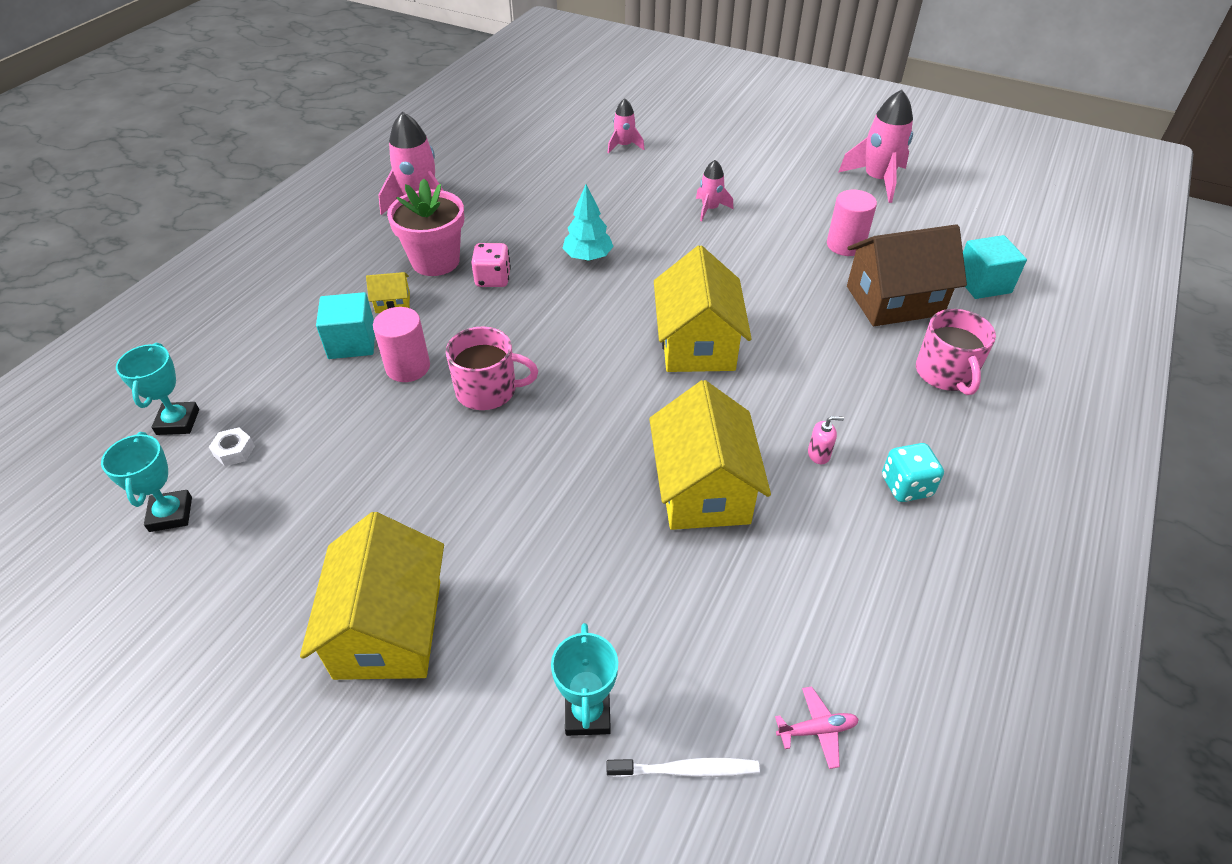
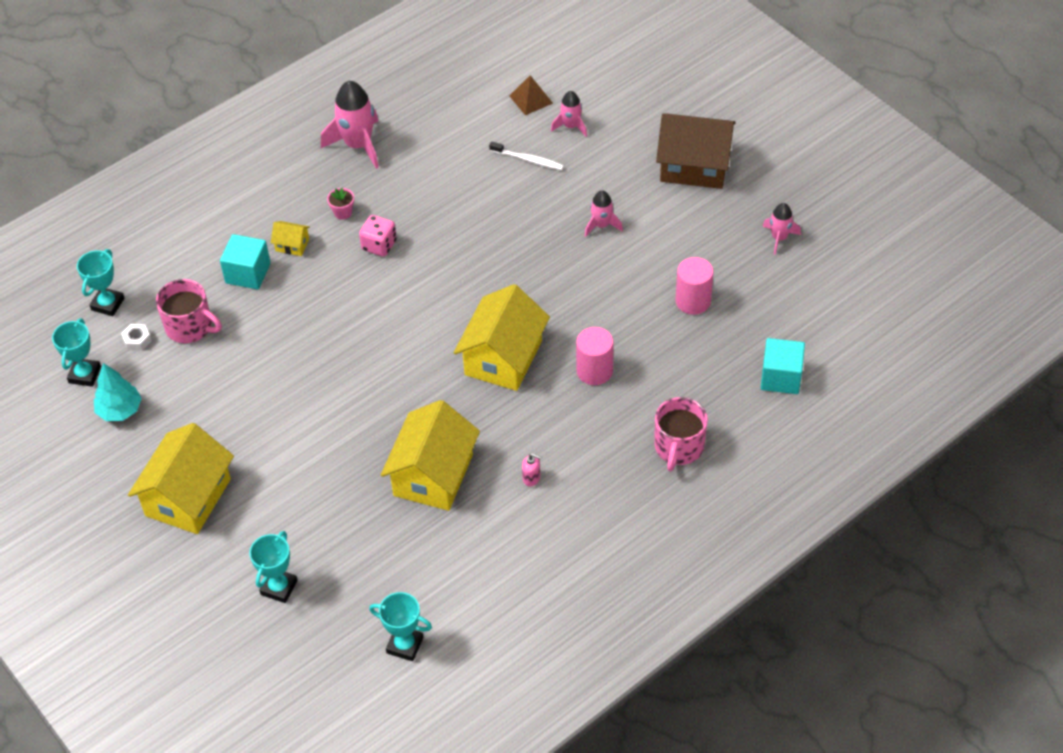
camera: 25 degrees right, 5 degrees up
pink cylinder [373,307,430,382] -> pink cylinder moved to [576,327,614,385]
pink flower pot [387,178,464,276] -> pink flower pot [327,188,354,220], size x0.43
pink mug [446,327,538,410] -> pink mug moved to [156,279,222,343]
turquoise tree [562,184,614,261] -> turquoise tree moved to [94,363,142,421]
white toothbrush [606,757,760,778] -> white toothbrush moved to [489,141,564,170]
pink plane [775,686,859,769] -> turquoise trophy [369,592,432,661]
pink rocket [838,89,913,203] -> pink rocket [763,203,801,255], size x0.56
brown house [847,224,967,326] -> brown house moved to [656,113,736,189]
turquoise dice [882,443,944,502] -> none
none -> brown pyramid [509,75,553,115]

